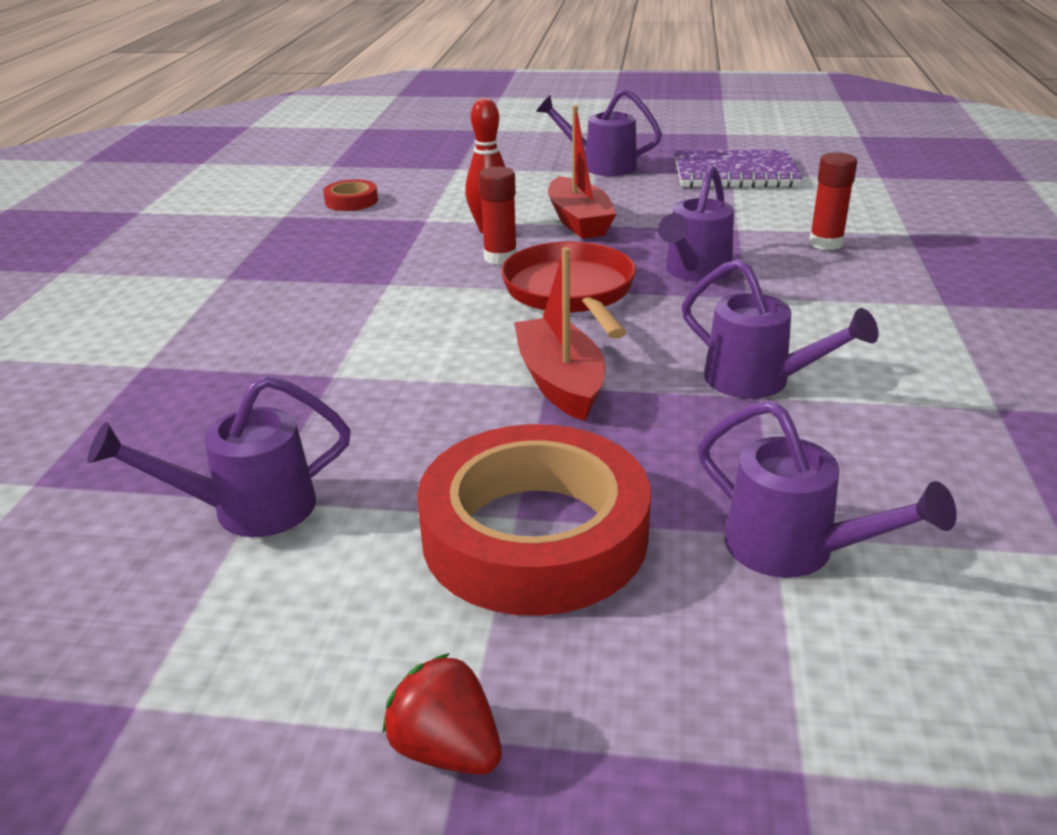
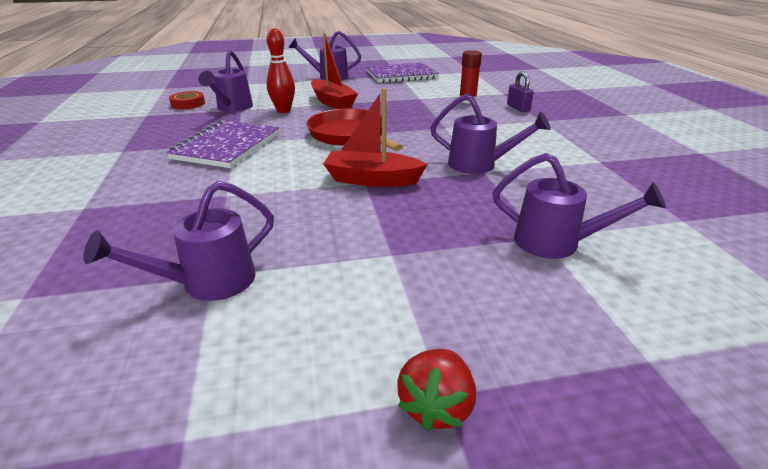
camera: 20 degrees left, 0 degrees up
red strawberry [382,653,502,775] -> red strawberry turned 90 degrees counterclockwise [397,349,476,431]
red tape [417,424,651,616] -> none
red glue stick [479,166,517,265] -> none
red boat [514,247,605,421] -> red boat turned 45 degrees counterclockwise [323,88,428,187]
purple watering can [658,165,734,282] -> purple watering can moved to [198,50,253,112]
none -> purple notebook [166,120,279,168]
none -> purple padlock [507,71,534,112]

